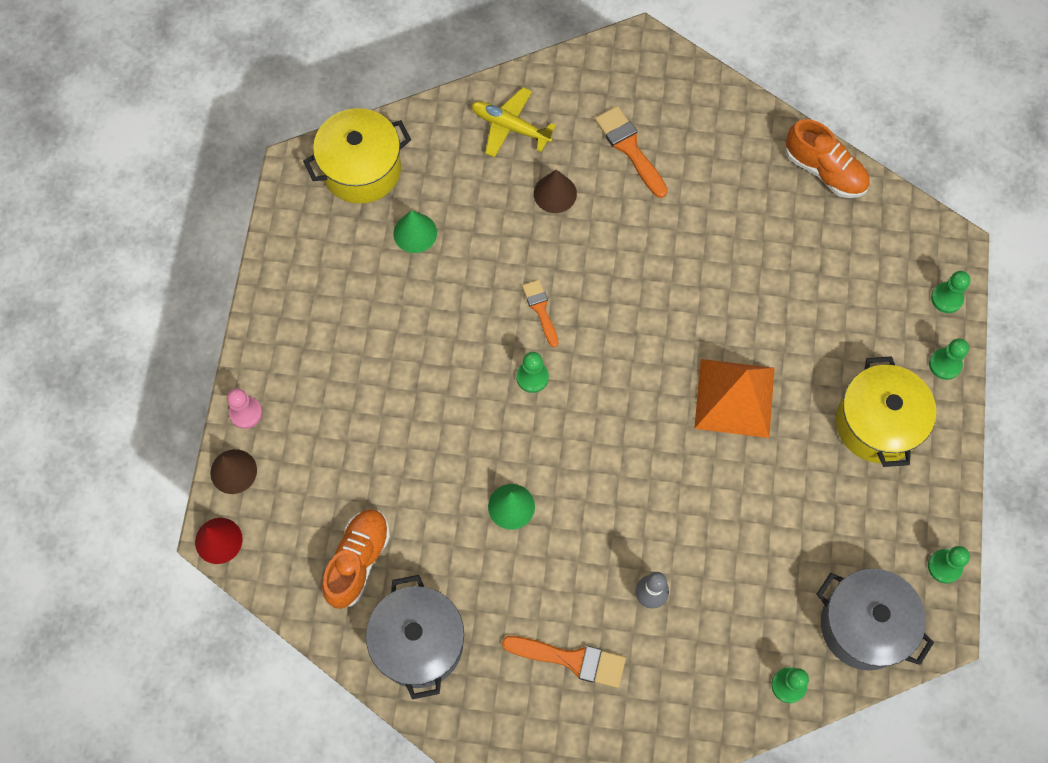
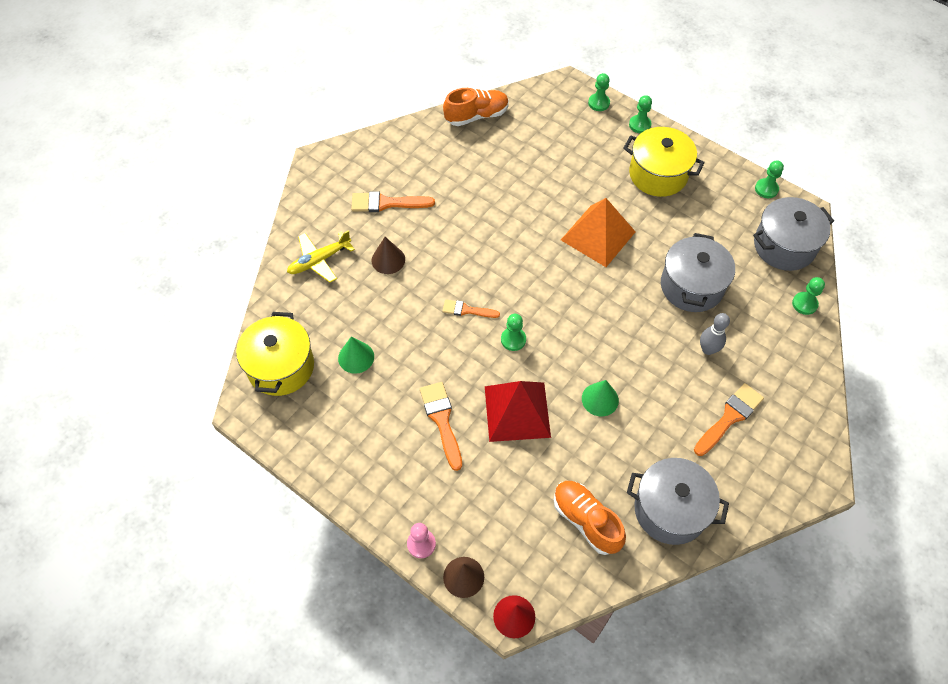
camera: 60 degrees left, 10 degrees down
none -> orange brush [420,382,462,471]
none -> red pyramid [485,381,551,442]
none -> grey pot [661,233,735,312]

